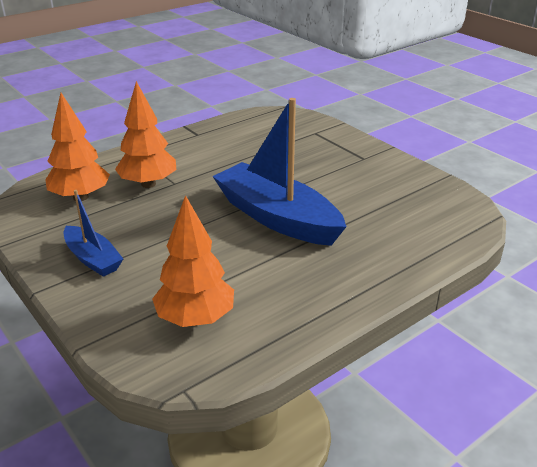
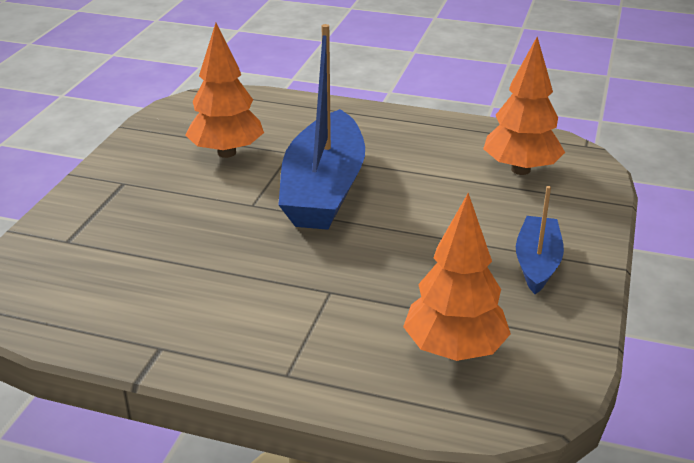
camera: 125 degrees left, 0 degrees up
orange tree [115,81,176,188] -> orange tree moved to [185,23,264,158]

